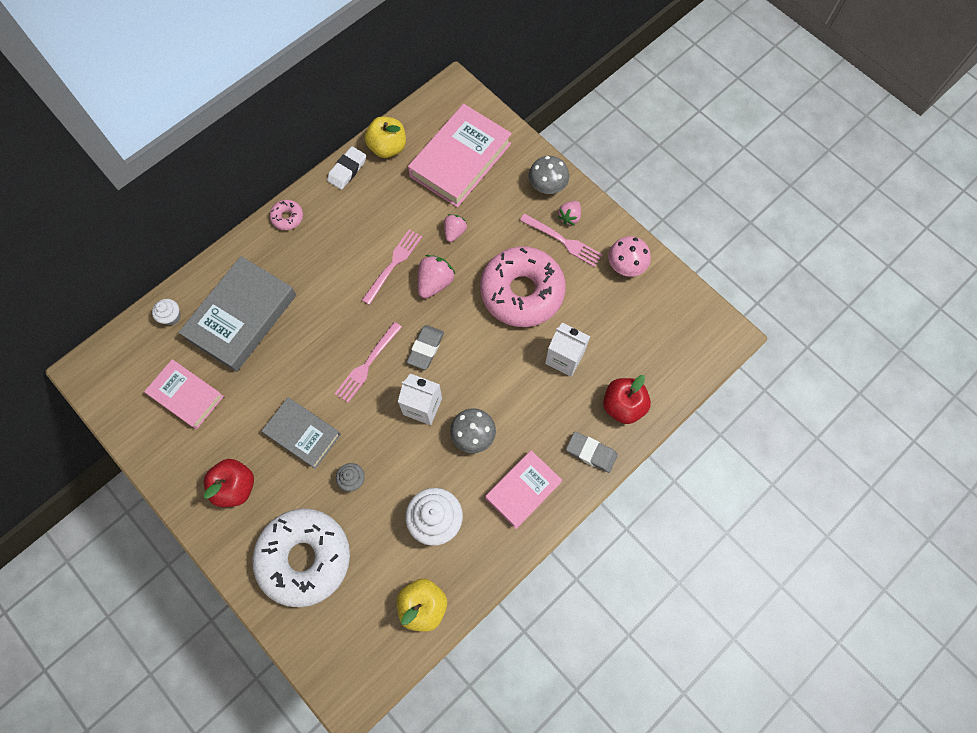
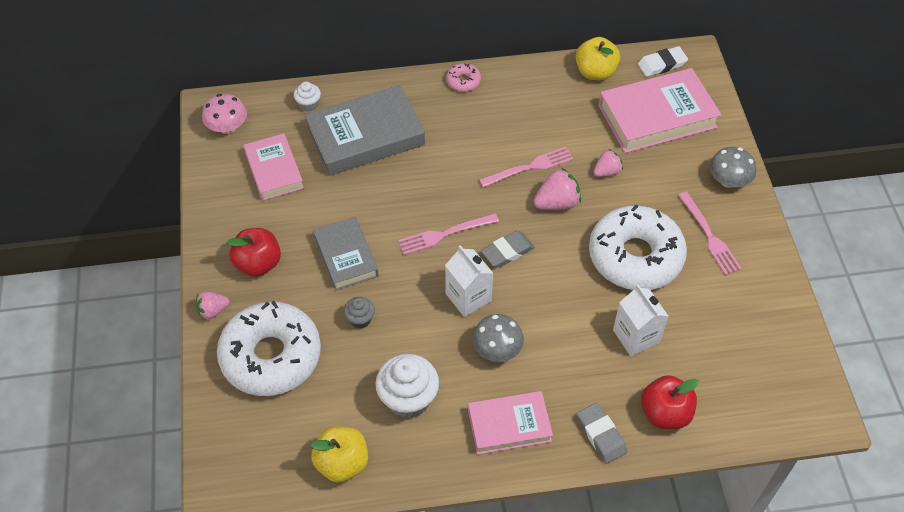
camera: 35 degrees right, 15 degrees down
white eraser [327,146,366,190] -> white eraser moved to [638,46,688,77]
pink donut [480,246,566,327] -> white donut [589,205,687,290]
pink strawberry [557,201,581,225] -> pink strawberry moved to [196,291,229,320]
pink mushroom [608,236,651,277] -> pink mushroom moved to [202,94,247,134]

